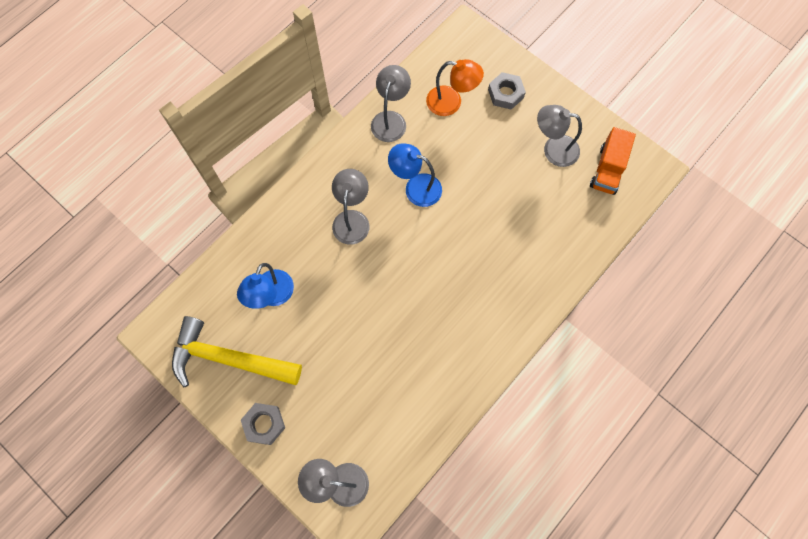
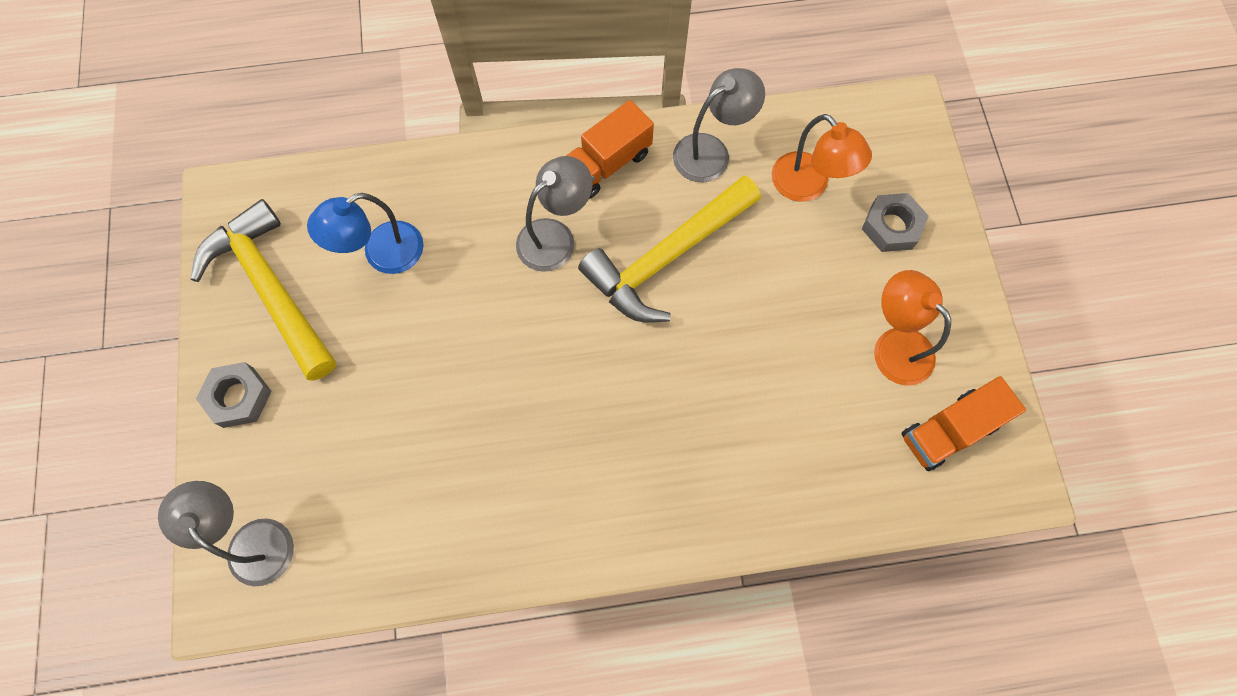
camera: 40 degrees right, 0 degrees up
blue lamp [388,143,442,207] -> yellow hammer [578,175,761,323]
grey lamp [537,105,582,167] -> orange lamp [874,270,951,385]
none -> orange truck [566,100,654,199]

